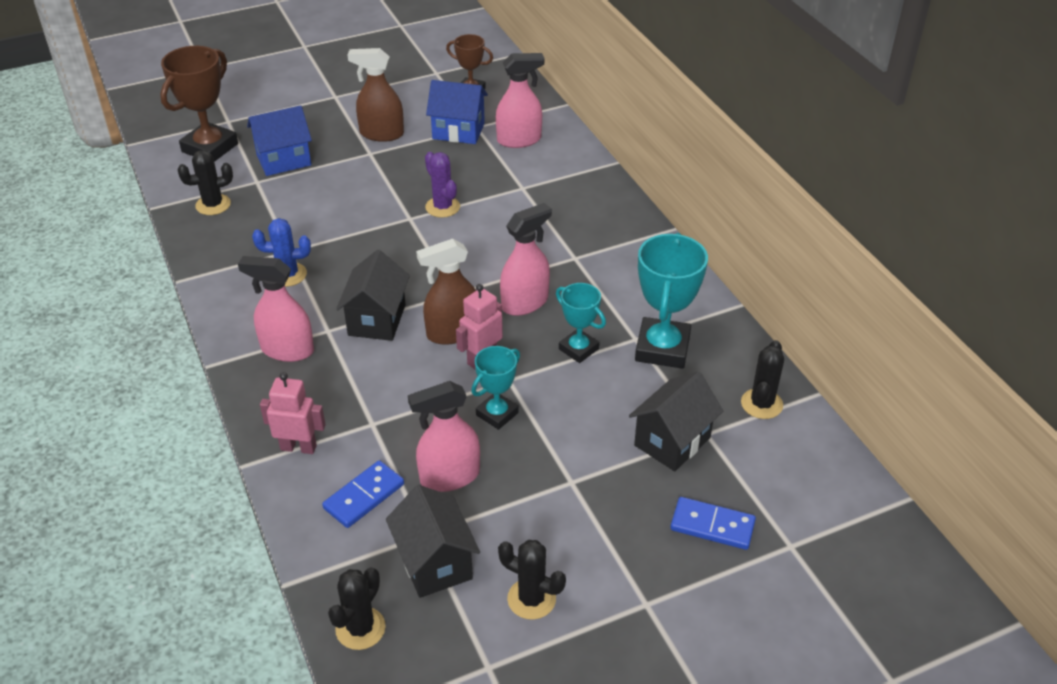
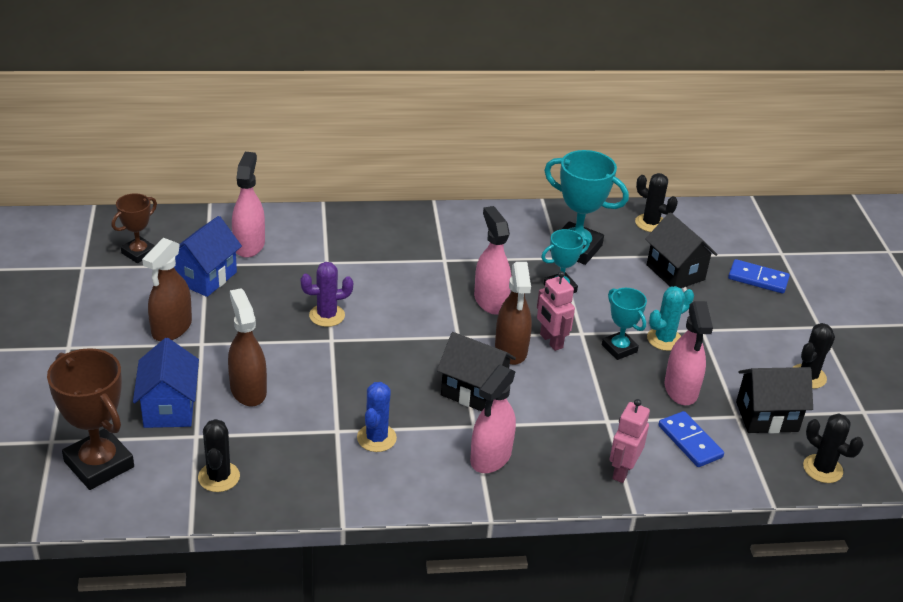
camera: 75 degrees left, 5 degrees down
blue domino [670,497,756,550] -> blue domino turned 75 degrees clockwise [728,259,790,294]
none -> brown spray bottle [228,288,267,407]
none -> turquoise cactus [647,286,694,351]

